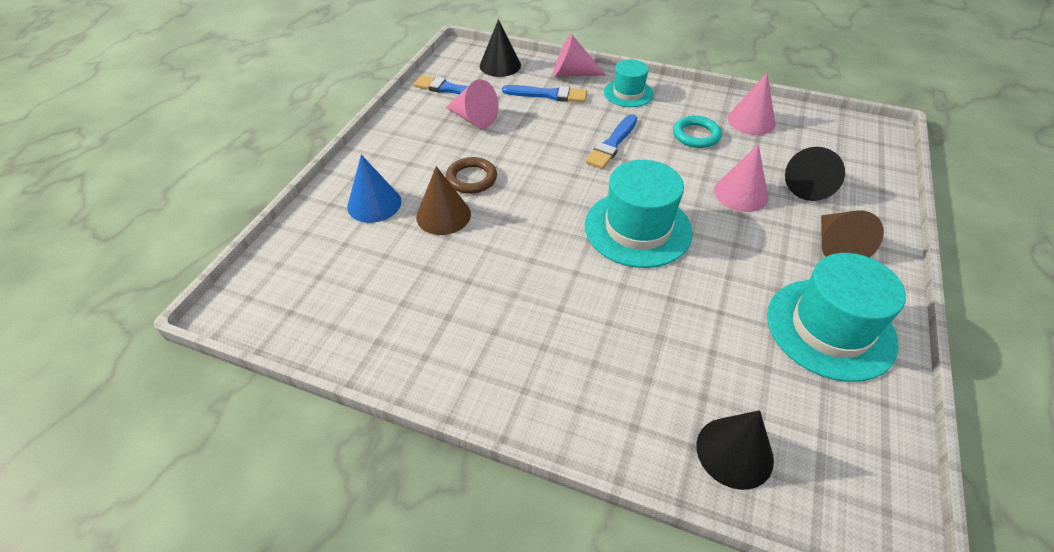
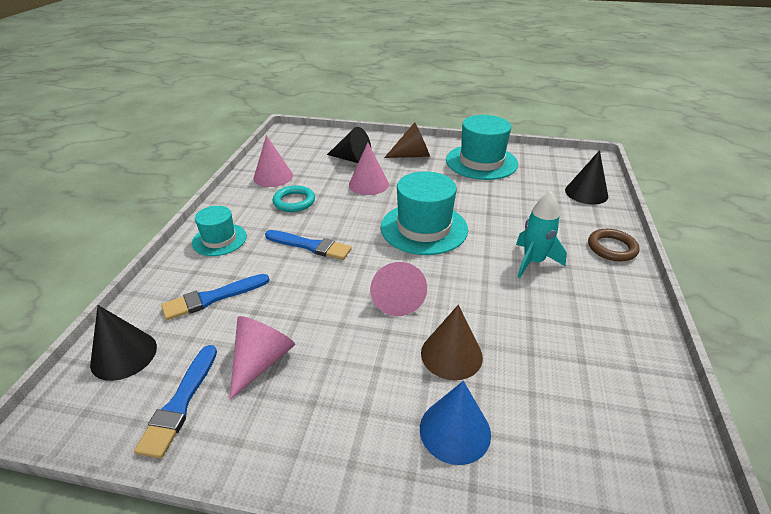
camera: 100 degrees left, 10 degrees down
brown ring [446,157,497,194] -> brown ring moved to [588,229,640,261]
blue brush [502,85,587,102] -> blue brush turned 120 degrees counterclockwise [161,274,269,320]
pink cone [553,34,606,76] -> pink cone moved to [370,262,427,316]
none -> turquoise rocket [516,191,567,278]

